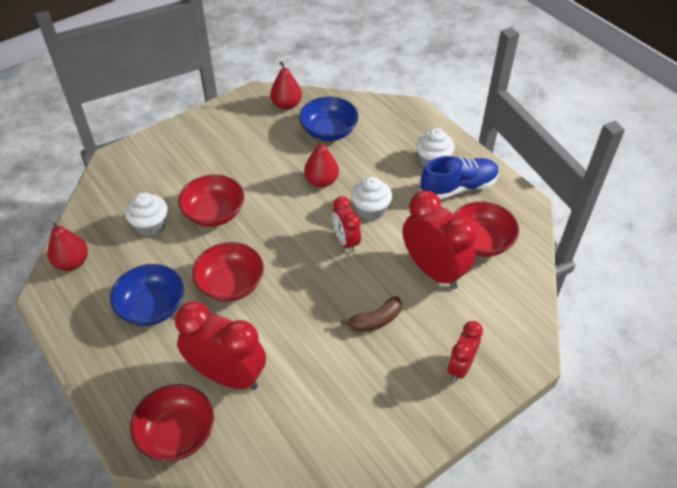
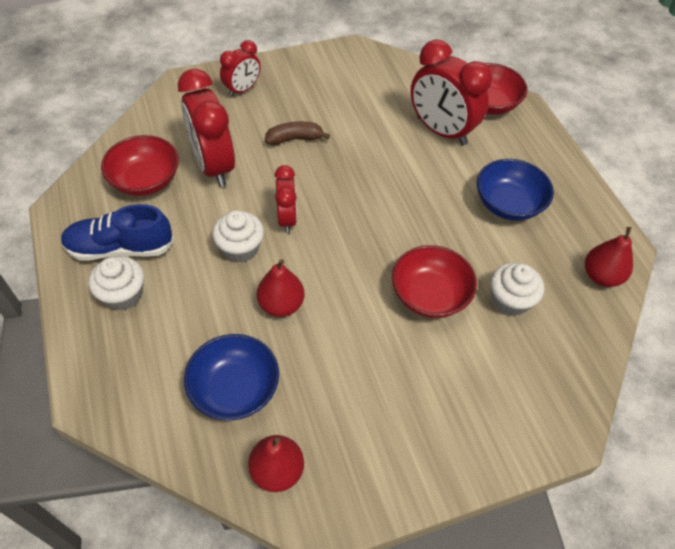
camera: 165 degrees left, 5 degrees up
red bowl [192,242,264,302] -> none

